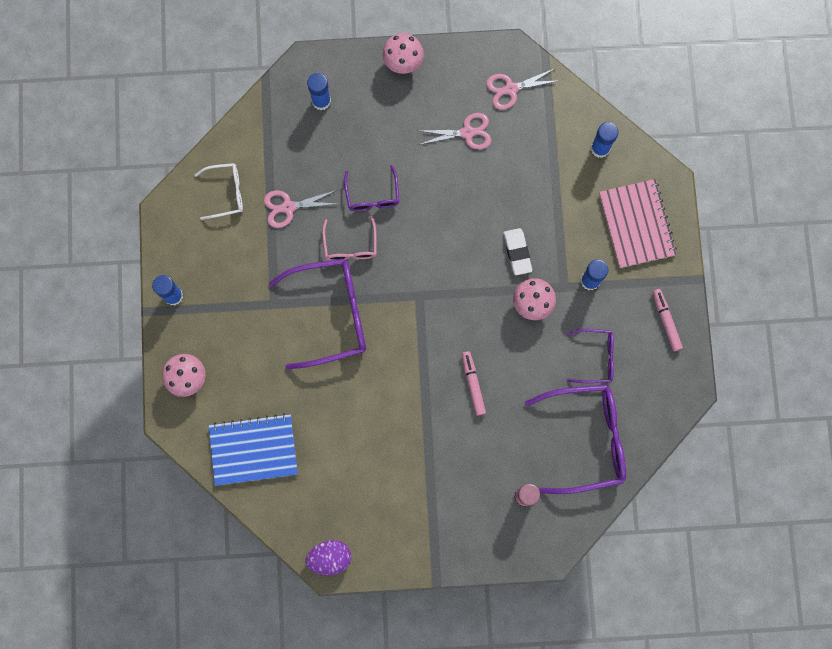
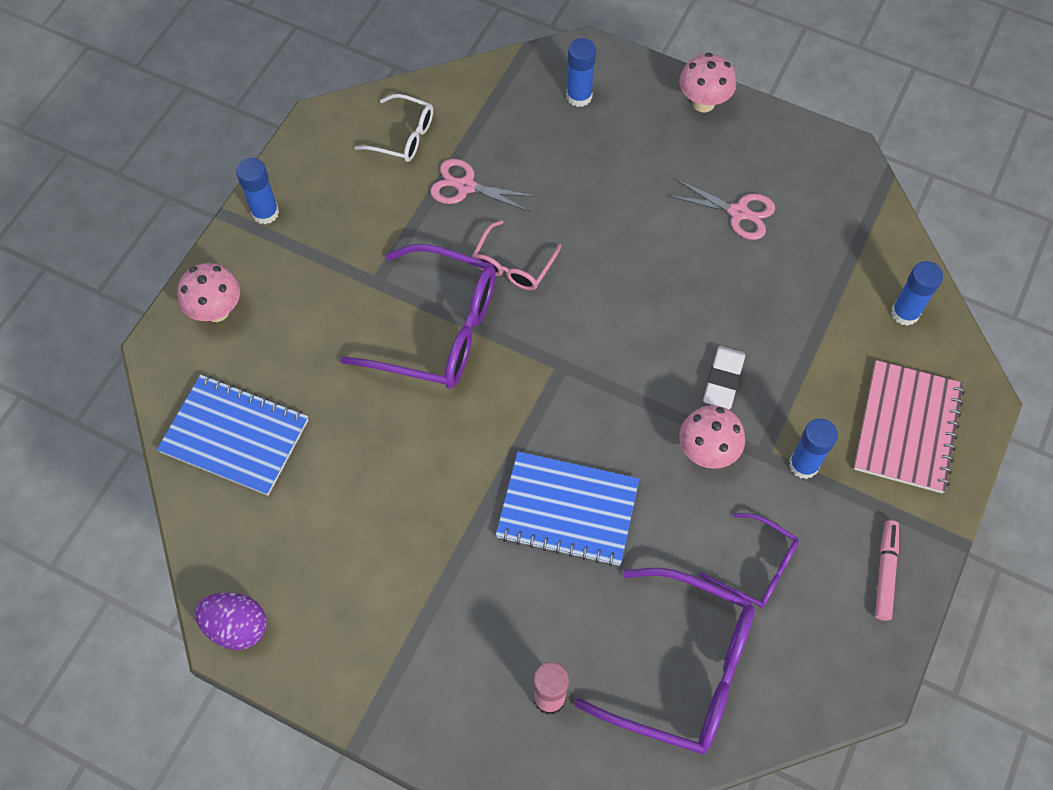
camera: 30 degrees right, 15 degrees down
purple glasses [344,165,399,211] -> none
pink marker [462,351,486,416] -> blue notebook [496,451,639,566]
pink scissors [486,68,561,110] -> none

